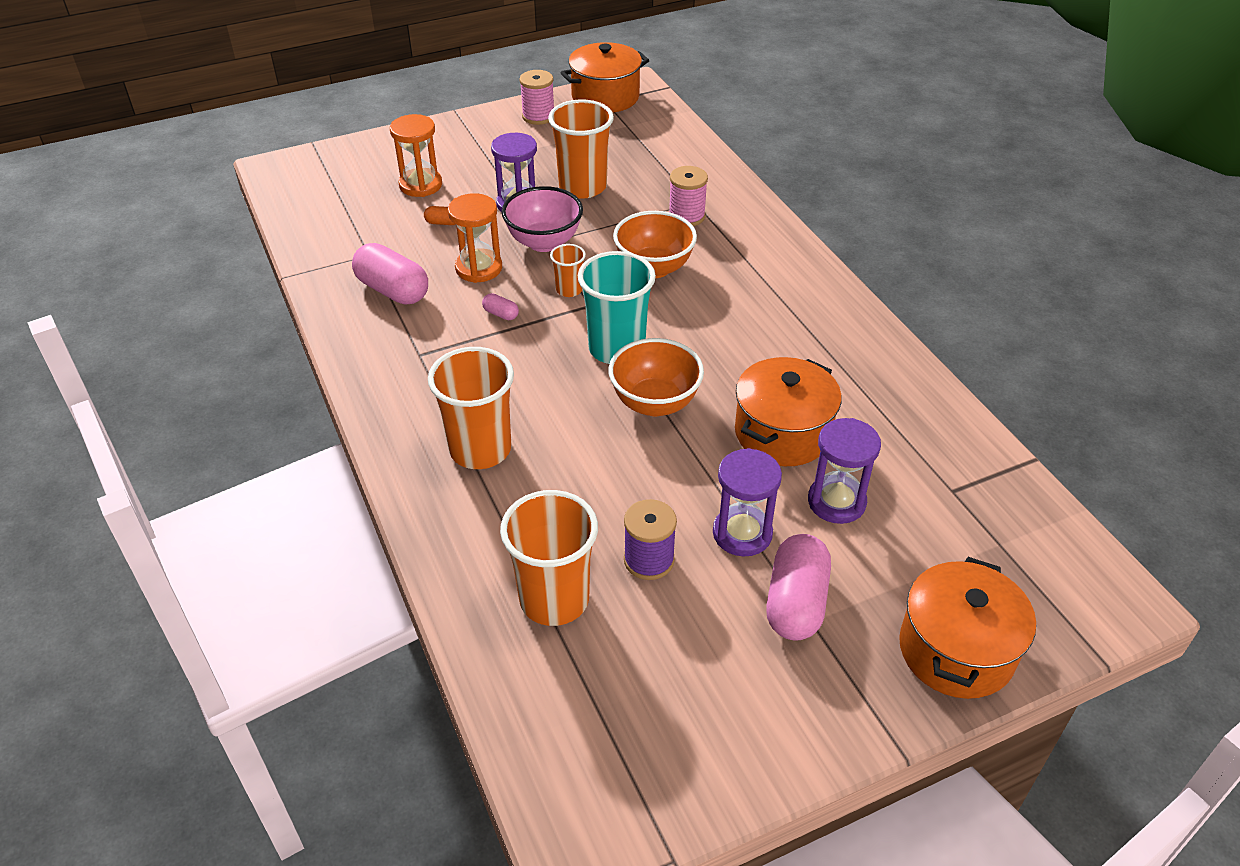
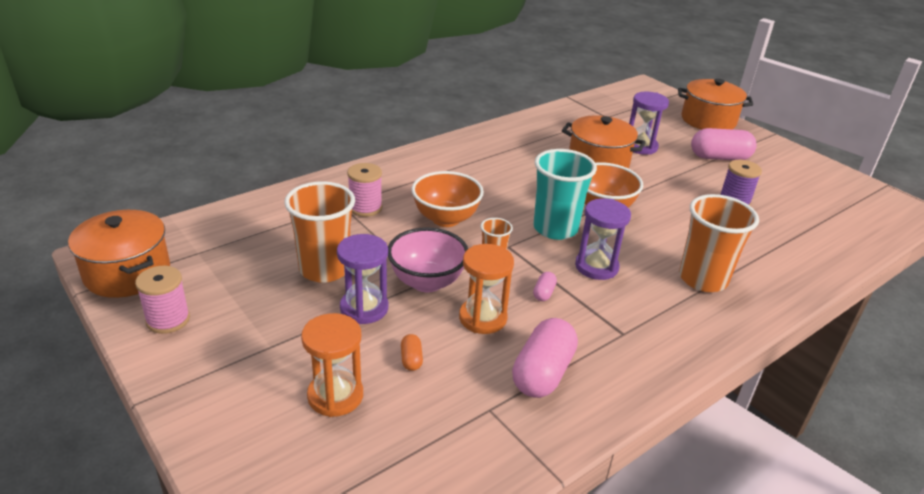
camera: 105 degrees left, 10 degrees down
orange cup [500,490,598,626] -> none
purple hourglass [713,448,782,557] -> purple hourglass moved to [575,199,631,280]

